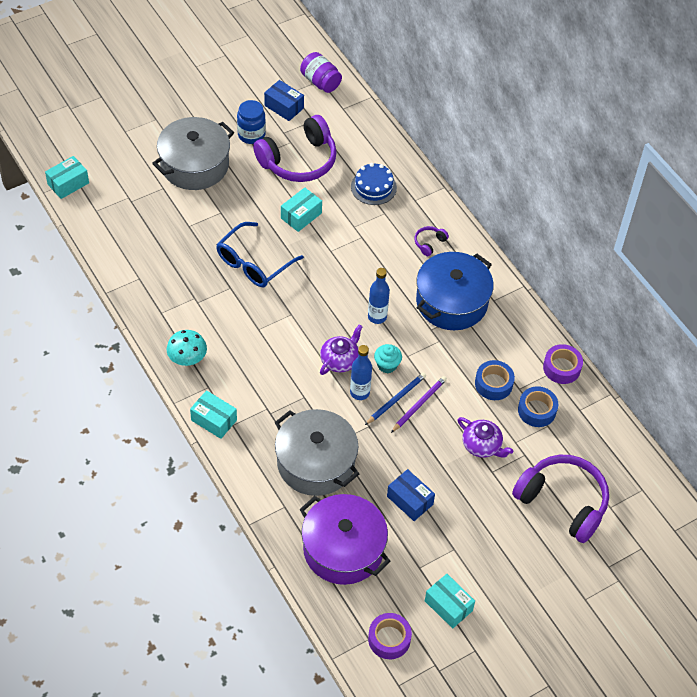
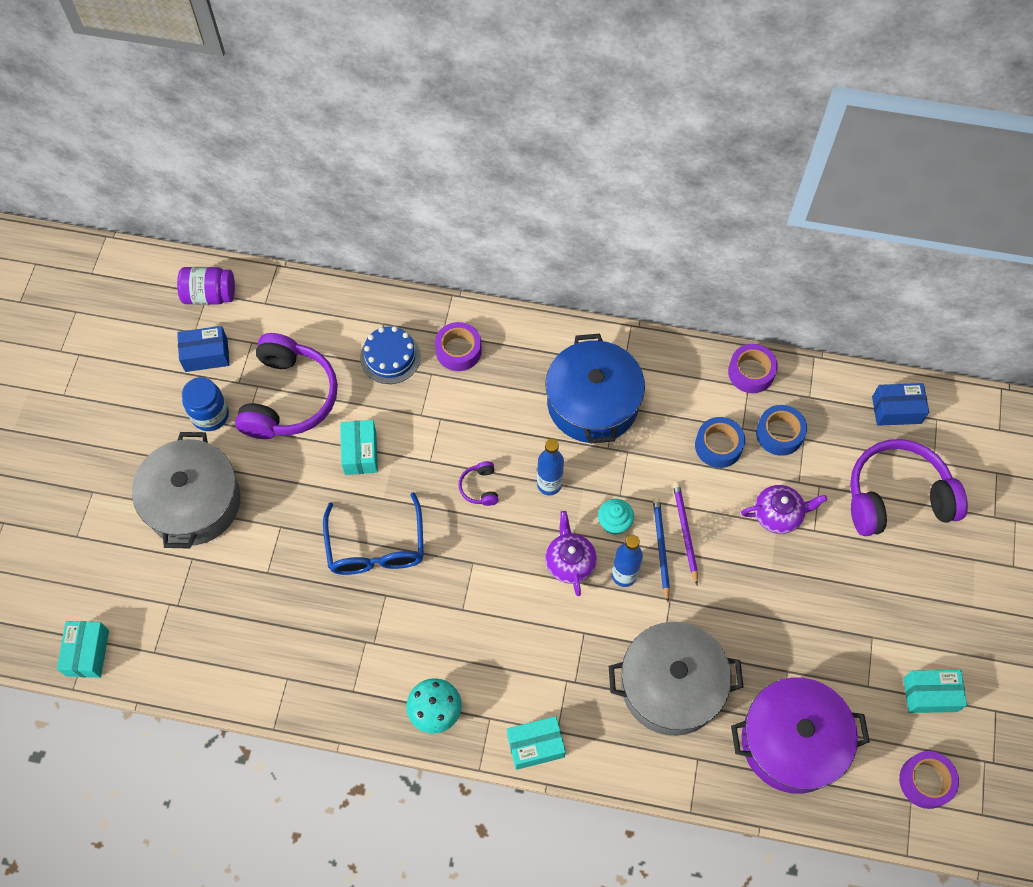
camera: 45 degrees left, 10 degrees up
blue box [387,469,435,521] -> blue box moved to [872,383,929,426]
purple headphones [414,226,449,256] -> purple headphones moved to [459,461,499,506]
none -> purple tape [435,322,482,371]

